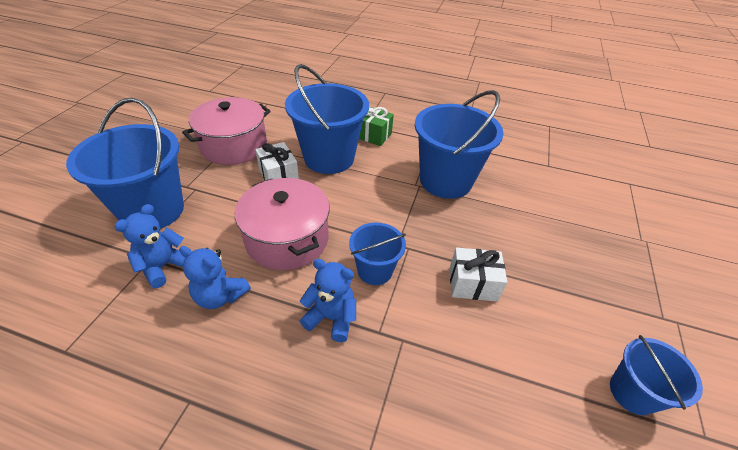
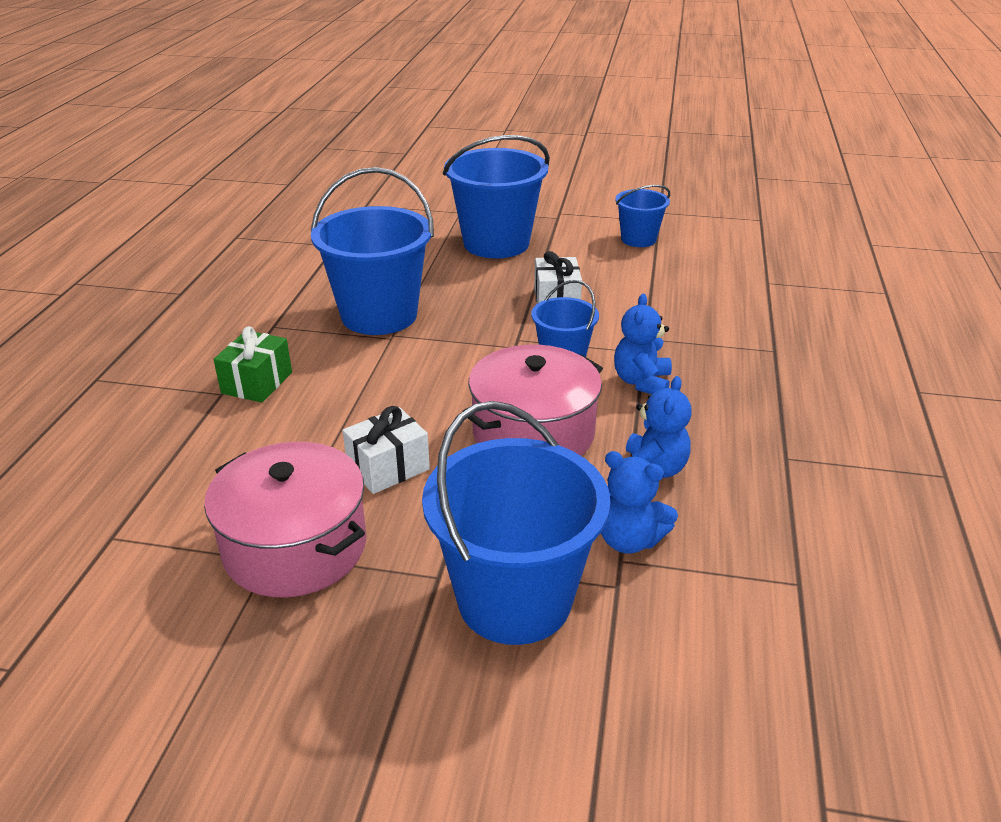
camera: 95 degrees left, 10 degrees down
blue bucket [285,64,369,174] -> blue bucket moved to [443,135,550,258]

